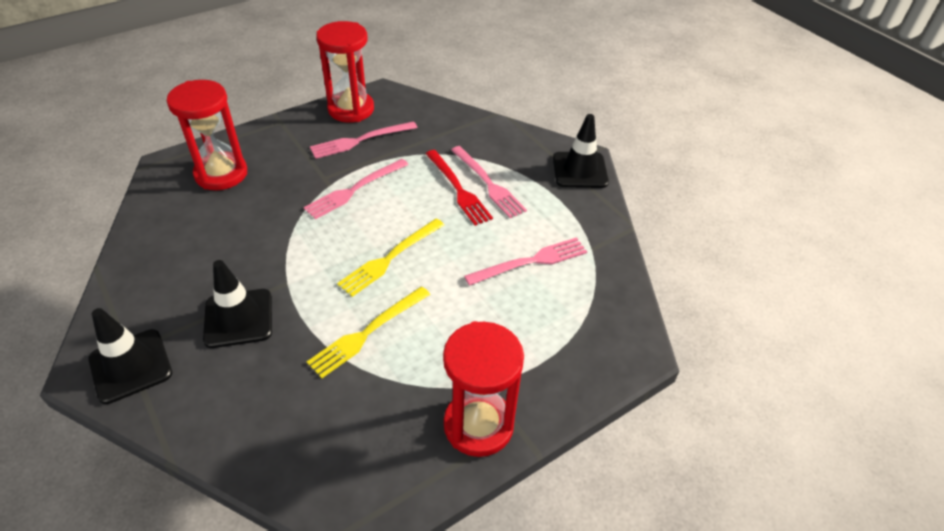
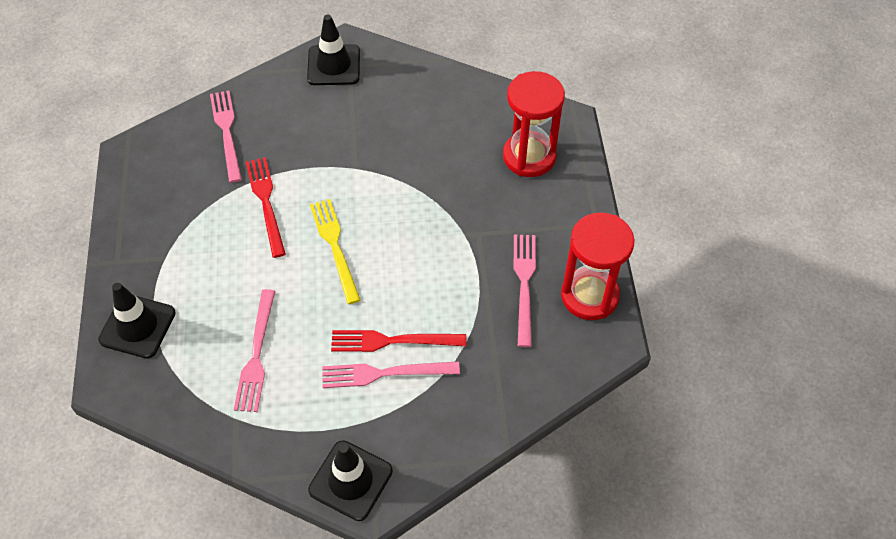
camera: 120 degrees right, 10 degrees up
black traffic cone [203,260,272,348] -> black traffic cone moved to [98,283,176,358]
pink fork [304,159,409,219] -> pink fork moved to [210,90,242,183]
yellow fork [307,286,430,378] -> red fork [246,157,286,258]
red hourglass [443,321,524,457] -> none

